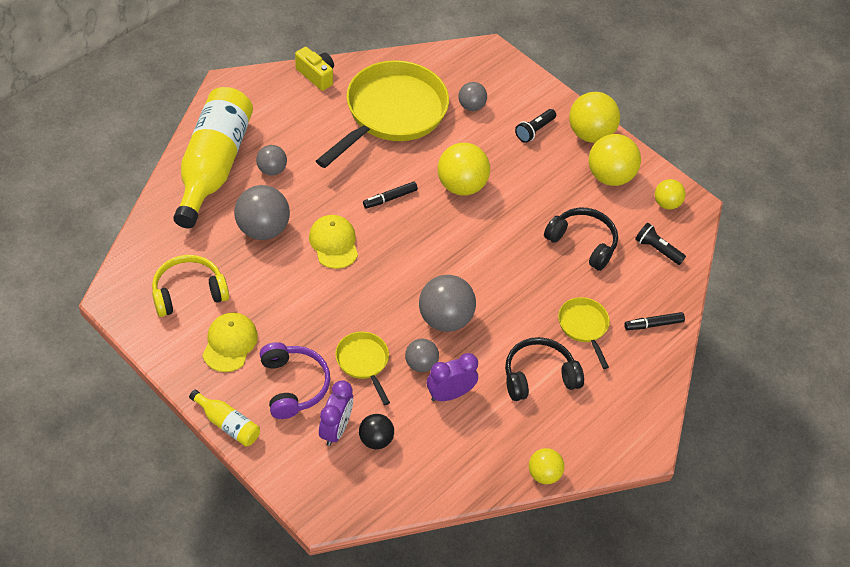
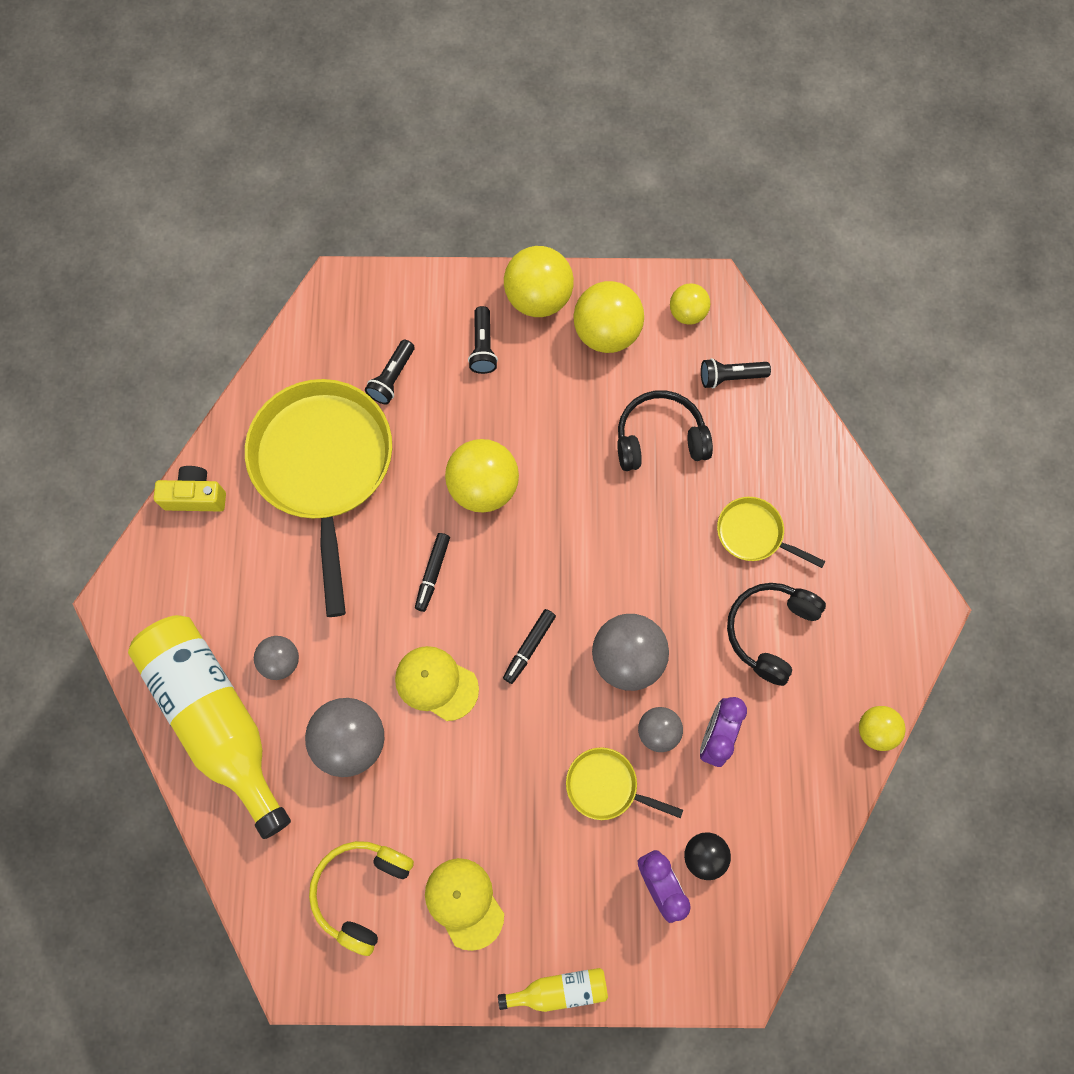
camera: 40 degrees left, 20 degrees up
purple headphones [260,342,330,419] -> none
grey ball [458,82,487,111] -> black flashlight [365,340,415,405]
black marker [624,312,685,330] -> black marker moved to [503,609,556,684]

